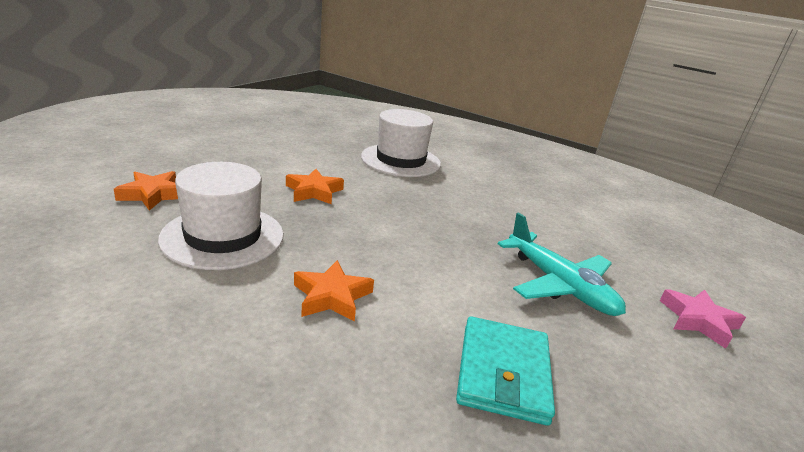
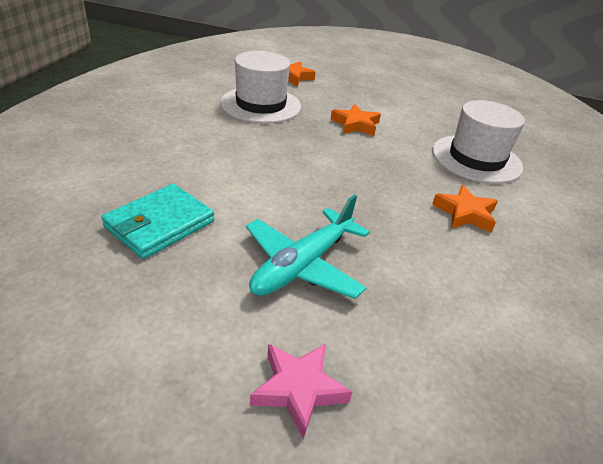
camera: 75 degrees right, 10 degrees up
orange star [294,260,374,322] -> orange star moved to [432,185,498,233]
turquoise wallet [456,316,555,426] -> turquoise wallet turned 45 degrees counterclockwise [101,184,214,259]

